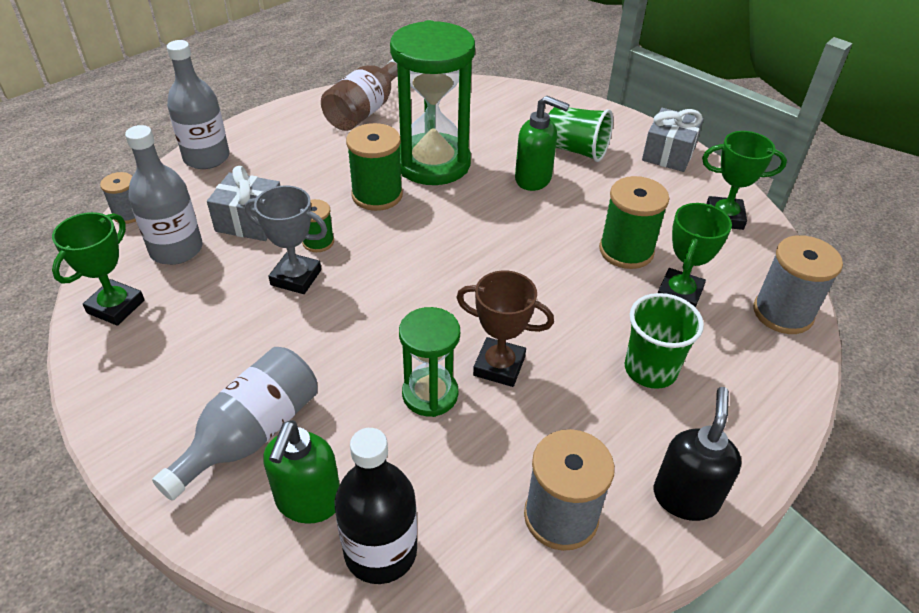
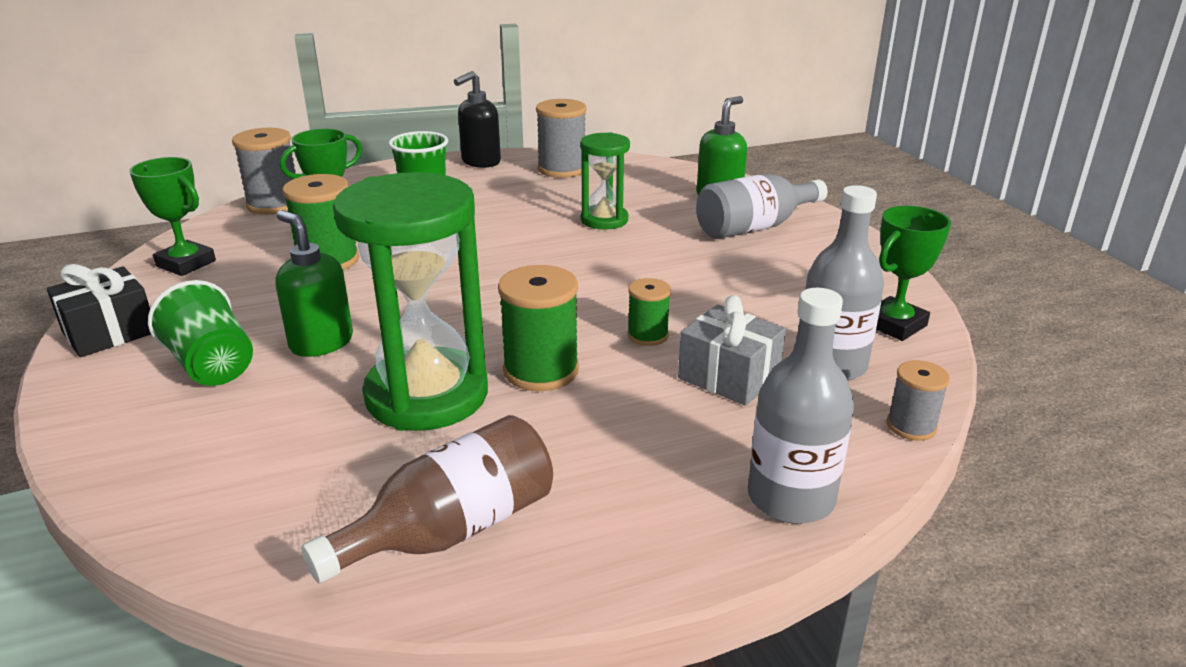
camera: 155 degrees left, 15 degrees down
grey trophy [245,186,327,294] -> none
black bottle [334,428,417,584] -> none
brown trophy [456,270,554,387] -> none
grey gift [642,108,704,172] -> black gift [47,264,151,357]

